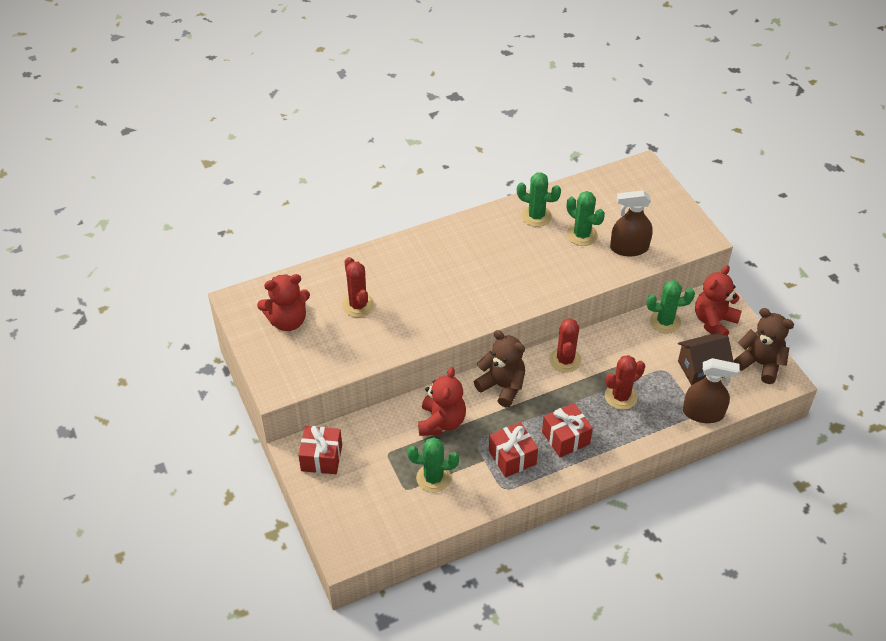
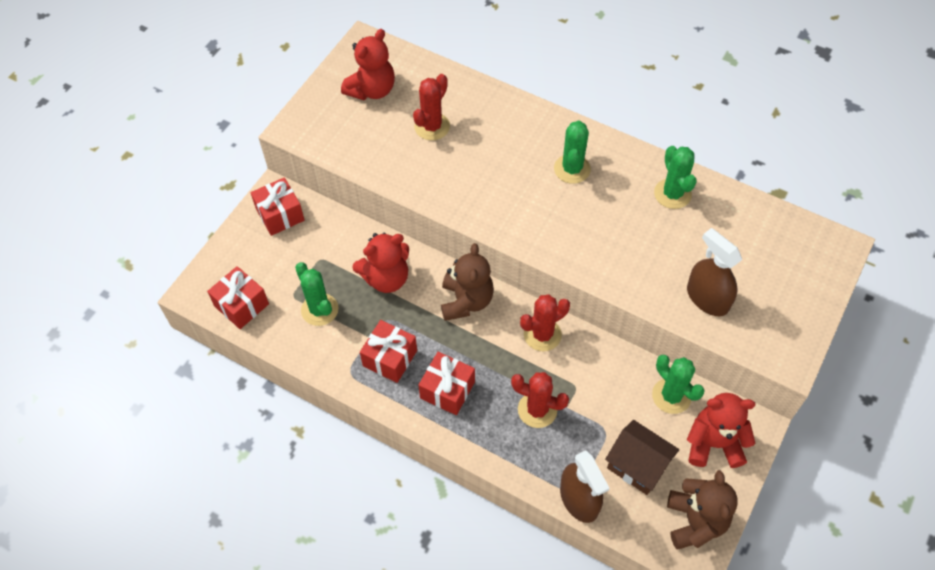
camera: 55 degrees right, 10 degrees up
red teddy bear [257,274,310,331] -> red teddy bear turned 90 degrees counterclockwise [341,29,395,100]
green cactus [567,191,605,246] -> green cactus moved to [554,120,591,184]
none -> red gift [207,266,269,329]

